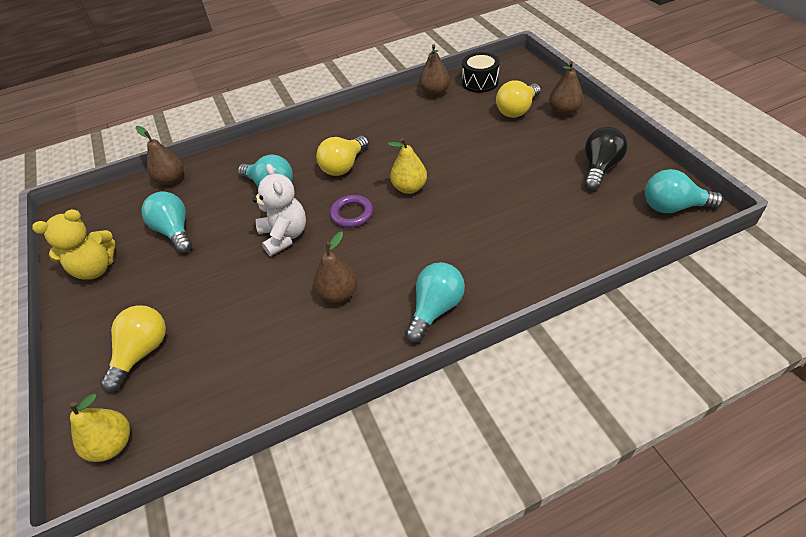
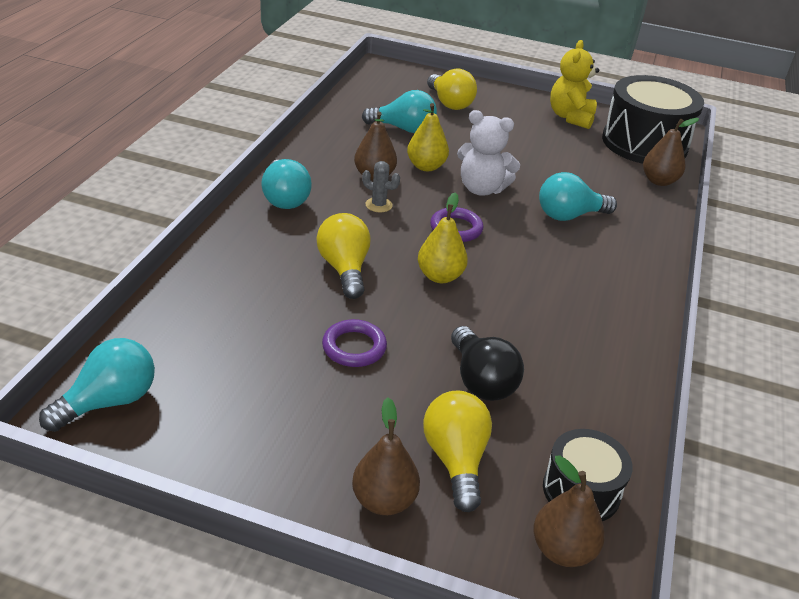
camera: 125 degrees right, 10 degrees down
yellow pear [70,394,130,462] -> yellow pear moved to [407,103,449,171]
turquoise light bulb [142,191,192,253] -> turquoise light bulb moved to [362,90,437,133]
yellow light bulb [316,136,369,176] -> yellow light bulb moved to [316,213,370,299]
brown pear [419,44,450,97] -> brown pear moved to [533,456,605,567]
black light bulb [584,127,628,190] -> black light bulb moved to [451,326,524,401]
none -> purple ring [322,319,387,367]
none -> grey cactus [362,161,400,212]
none -> black drum [602,75,704,164]

